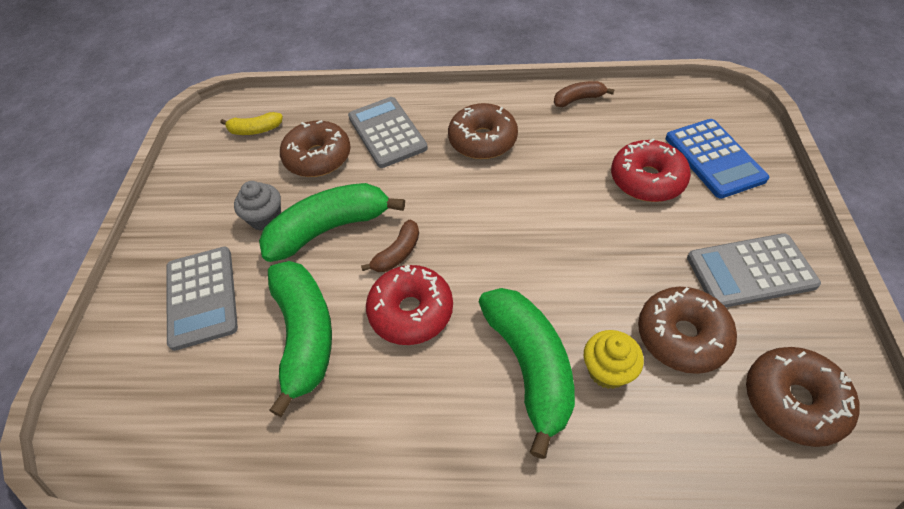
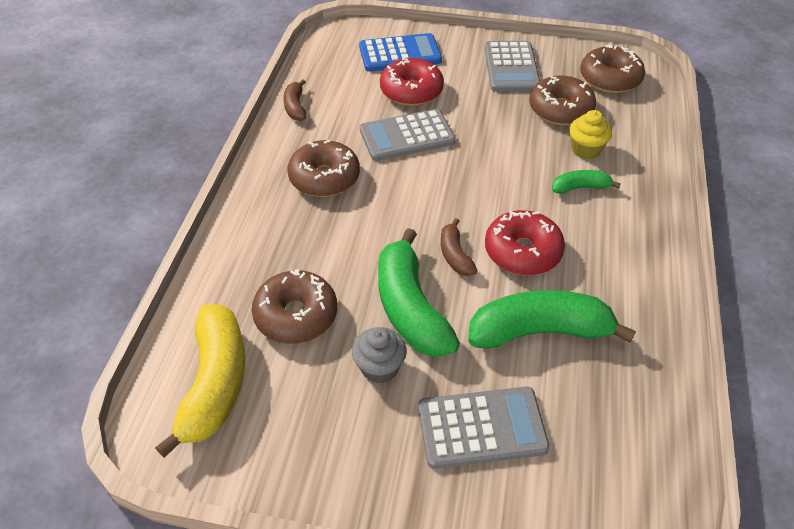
camera: 85 degrees left, 5 degrees down
yellow banana [220,112,283,135] -> yellow banana [155,304,245,458], size x2.01
grey calculator [348,97,428,168] -> grey calculator moved to [359,109,456,161]
brown banana [361,220,419,272] -> brown banana turned 150 degrees counterclockwise [441,218,478,276]
green banana [479,288,575,459] -> green banana [552,170,621,194], size x0.50

